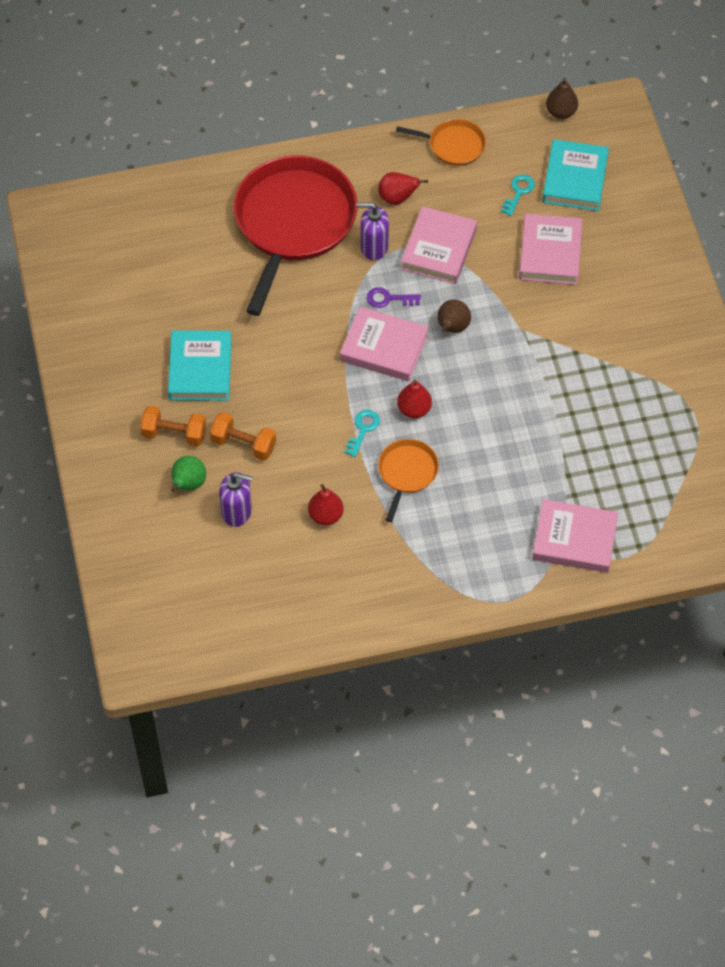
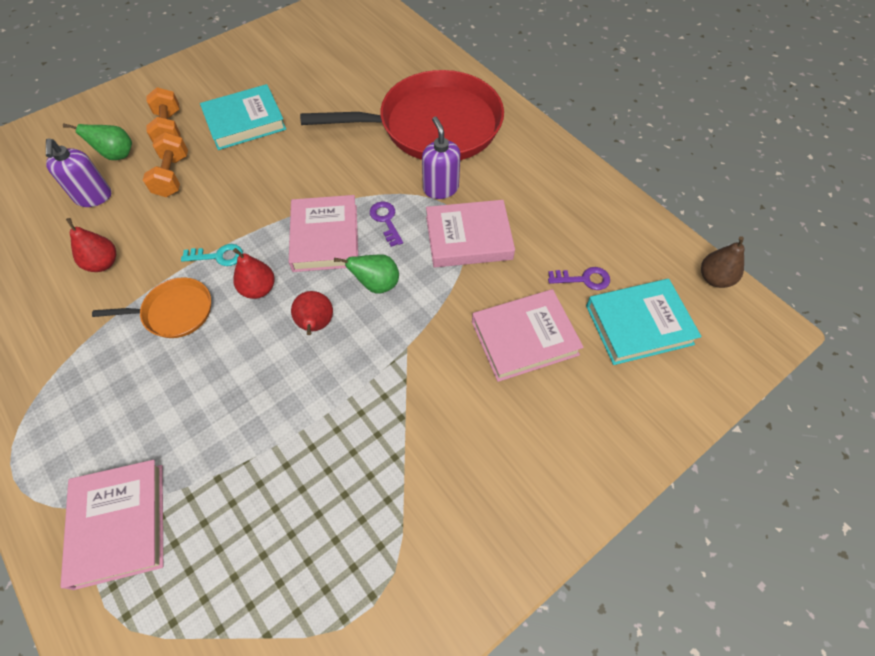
camera: 65 degrees right, 0 degrees up
red pear [378,172,428,205] -> red pear moved to [291,291,333,335]
orange pan [396,119,486,166] -> none
brown pear [437,299,471,333] -> green pear [334,254,399,294]
turquoise key [501,175,535,216] -> purple key [548,267,610,290]

